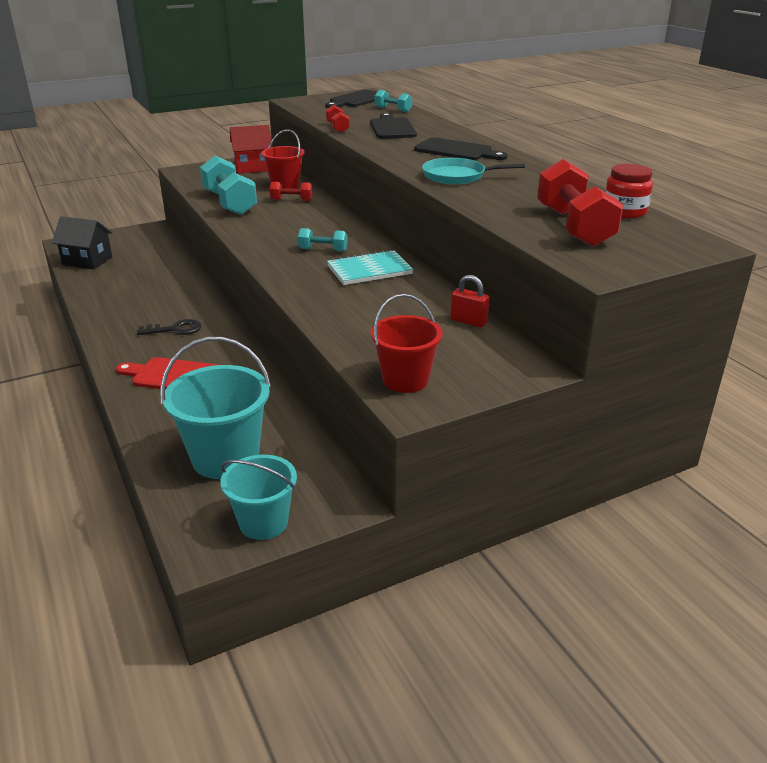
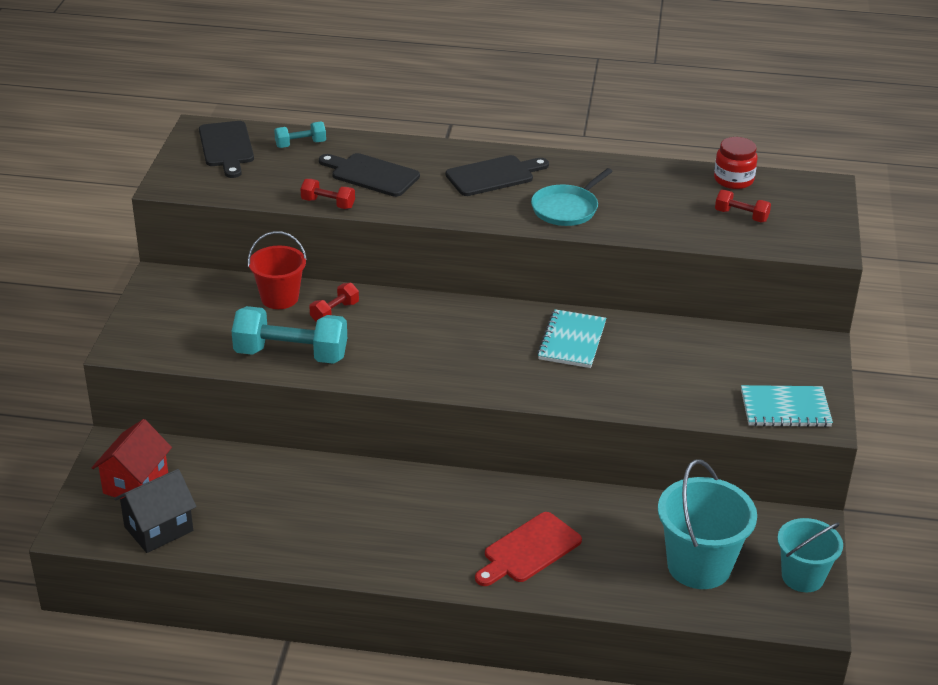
camera: 55 degrees left, 5 degrees up
black key [137,319,201,335] -> none
red house [230,125,272,174] -> red house moved to [92,419,172,499]
turquoise dumbbell [298,228,348,252] -> none
red bucket [371,294,442,393] -> turquoise notebook [741,385,833,427]
red padlock [450,275,489,327] -> none
red dumbbell [537,159,623,247] -> red dumbbell [715,190,771,223], size x0.50

